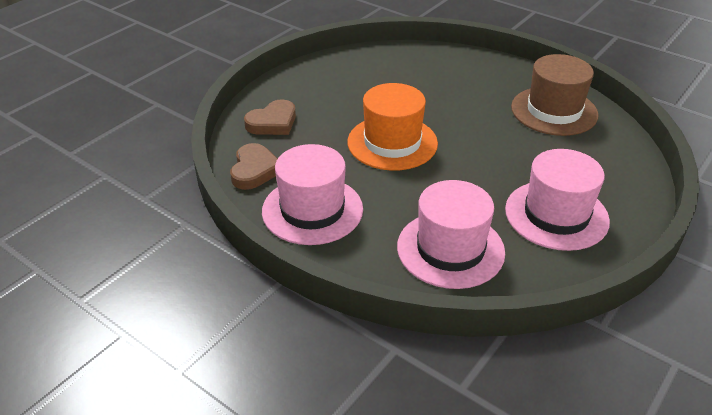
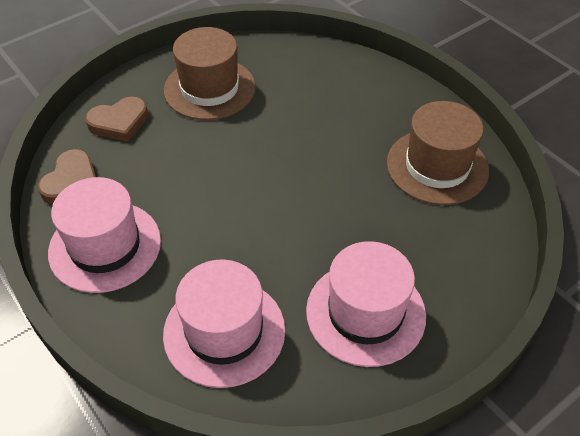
camera: 15 degrees right, 10 degrees up
orange hat [348,83,438,171] -> none
none -> brown hat [164,27,256,120]

